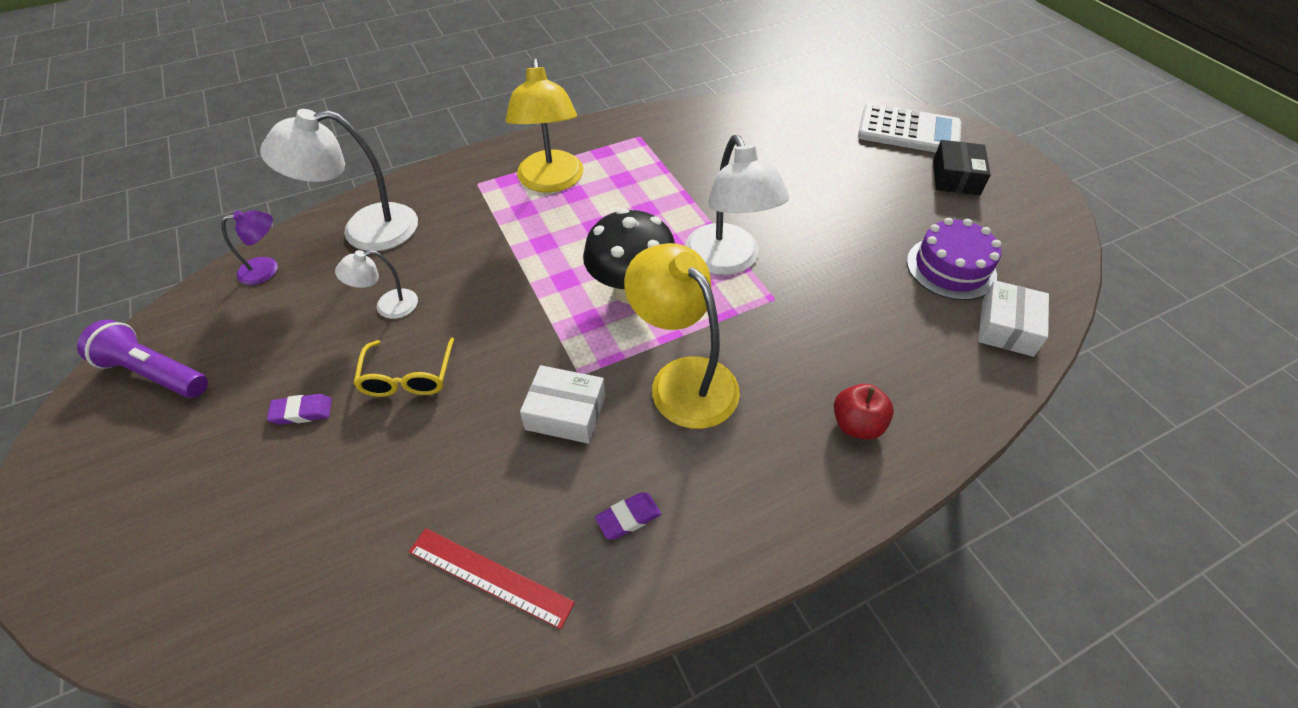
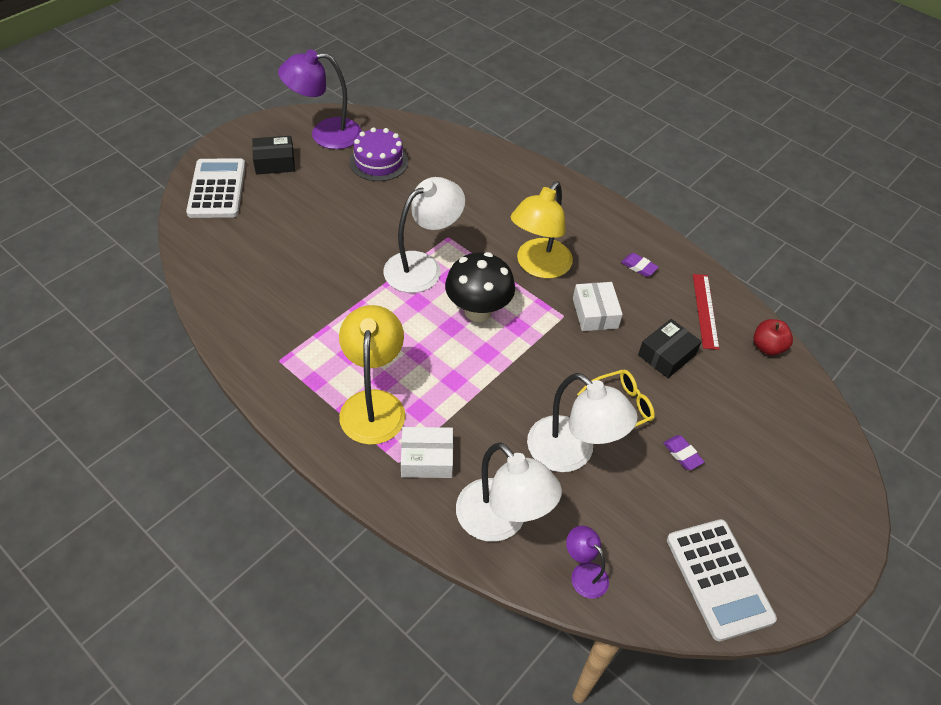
camera: 115 degrees left, 0 degrees up
purple flashlight [77,319,208,398] -> white calculator [667,519,777,641]
white lamp [335,250,418,319] -> white lamp [527,373,638,472], size x1.96
yellow lamp [505,58,583,192] -> yellow lamp turned 60 degrees counterclockwise [339,305,405,445]
red apple [834,383,894,440] -> red apple moved to [754,319,793,355]
white box [978,280,1049,357] -> white box moved to [401,427,453,478]
none -> purple lamp [278,49,362,149]
none -> black box [638,319,702,378]

